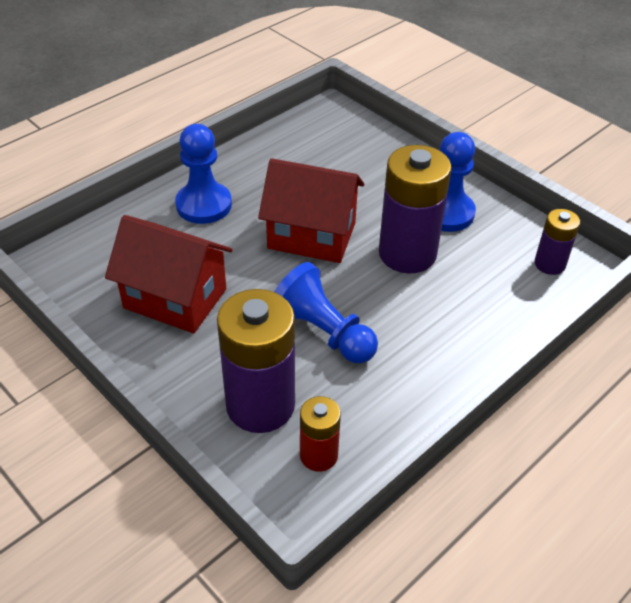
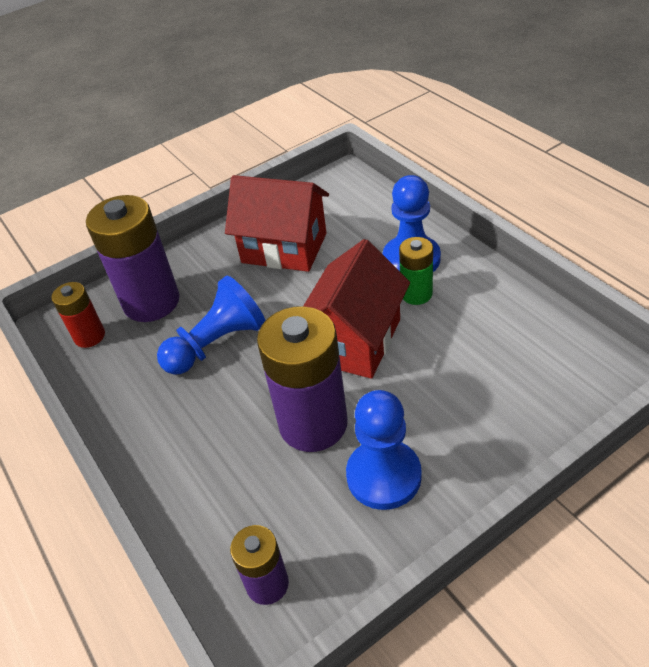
camera: 105 degrees right, 0 degrees up
red house [105,215,233,333] -> red house turned 75 degrees clockwise [225,175,329,272]
none -> green battery [399,237,433,305]

